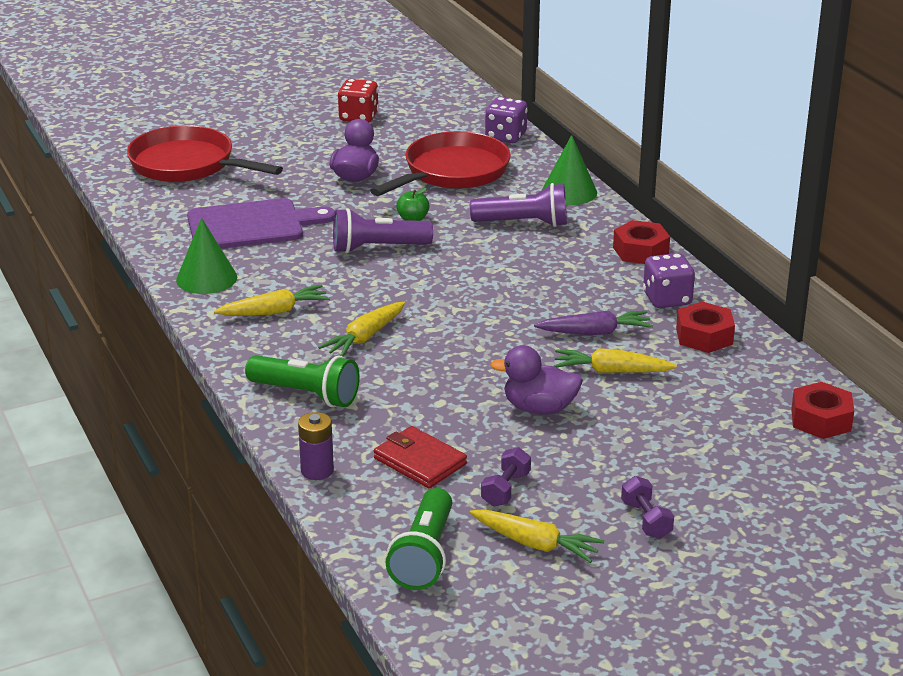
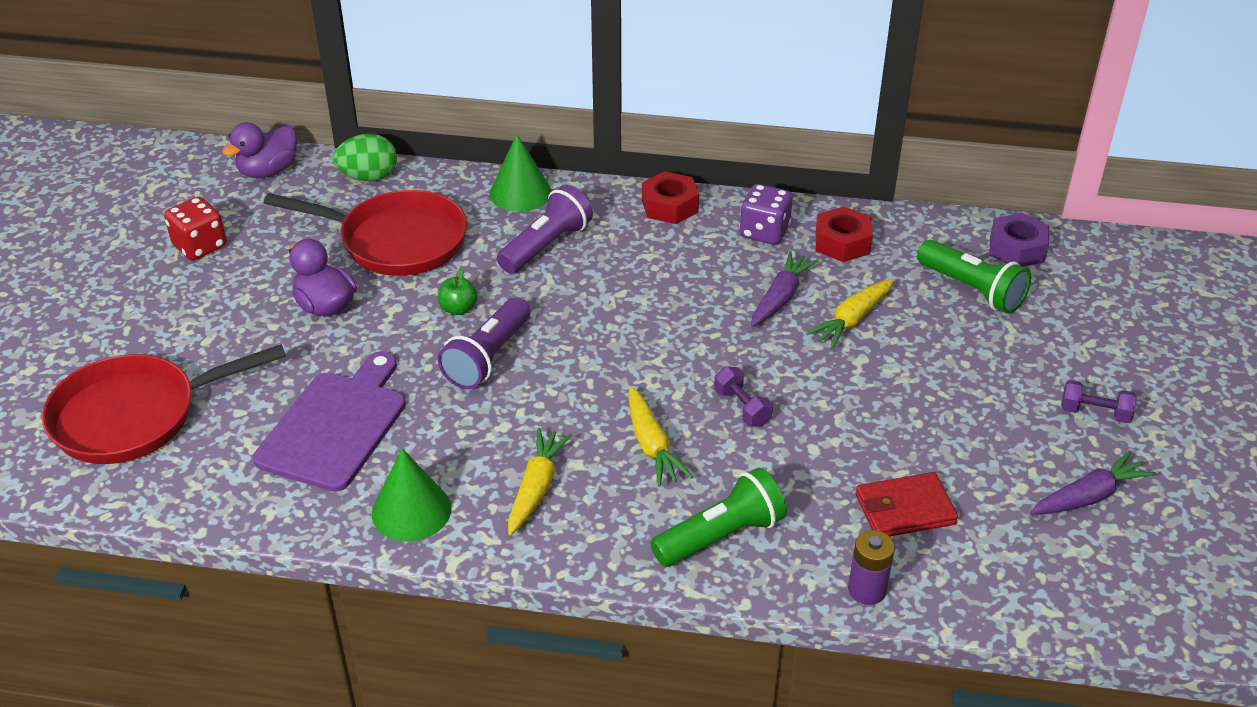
camera: 55 degrees left, 10 degrees up
red pan [370,131,511,196] -> red pan turned 120 degrees clockwise [264,190,467,276]
green flashlight [386,488,452,590] -> green flashlight moved to [917,240,1031,314]
yellow carrot [470,509,604,563] -> purple carrot [1030,451,1156,515]
purple dumbbell [481,447,531,507] -> purple dumbbell moved to [714,366,773,427]
purple dice [485,97,528,143] -> green egg [333,134,397,181]
purple duck [490,345,583,414] -> purple duck moved to [222,122,297,178]
red nut [791,382,854,439] -> purple nut [989,213,1049,267]

